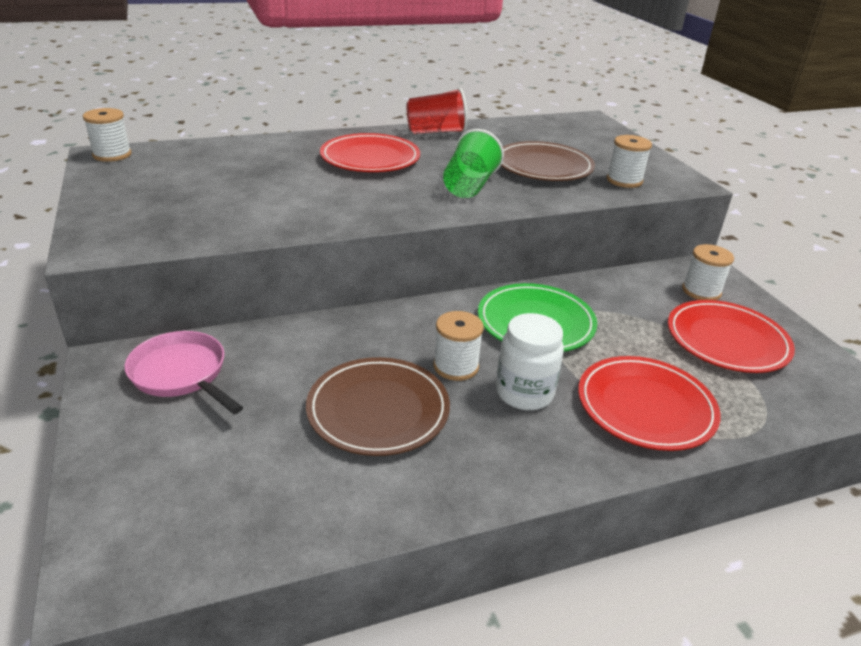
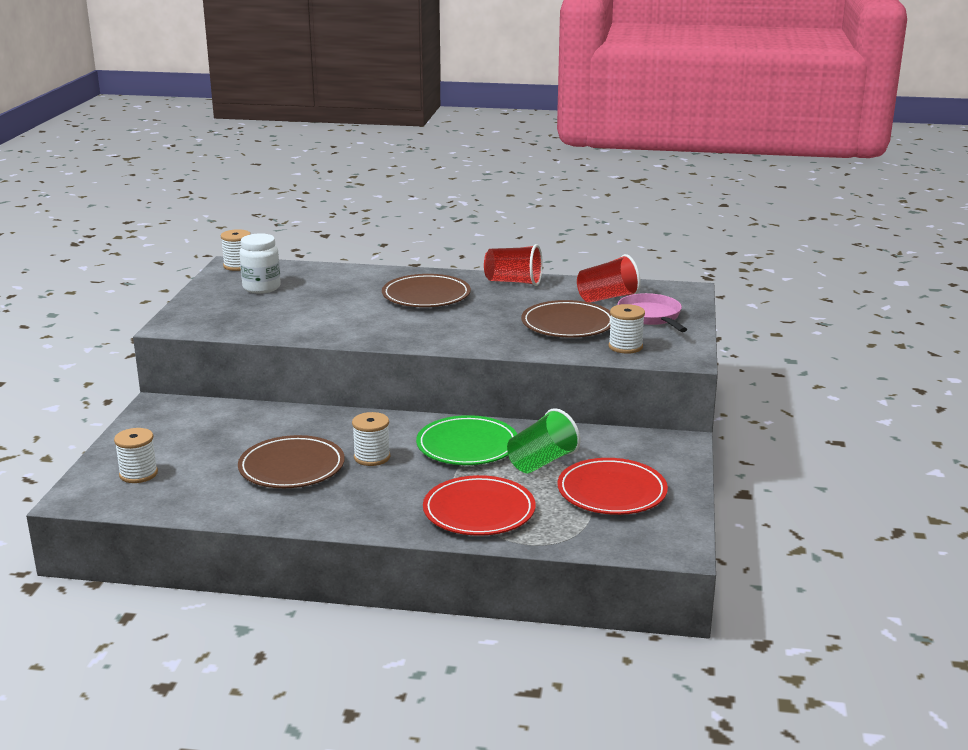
camera: 30 degrees right, 10 degrees down
pink pan [125,331,243,414] -> pink pan moved to [618,293,687,332]
red plate [320,133,420,172] -> brown plate [382,274,471,307]
green cup [443,129,504,198] -> green cup moved to [507,408,581,473]
white jar [496,313,564,410] -> white jar moved to [239,233,281,293]
white spool [682,244,734,300] -> white spool moved to [114,428,158,483]
none -> red cup [577,254,641,303]

